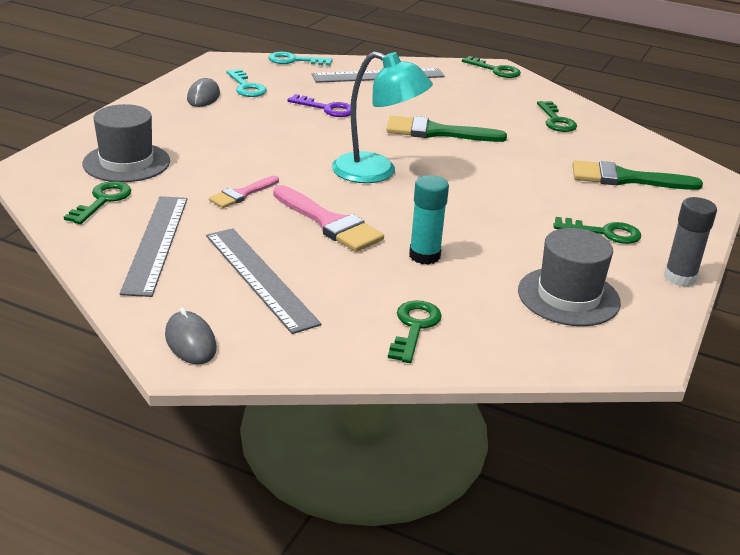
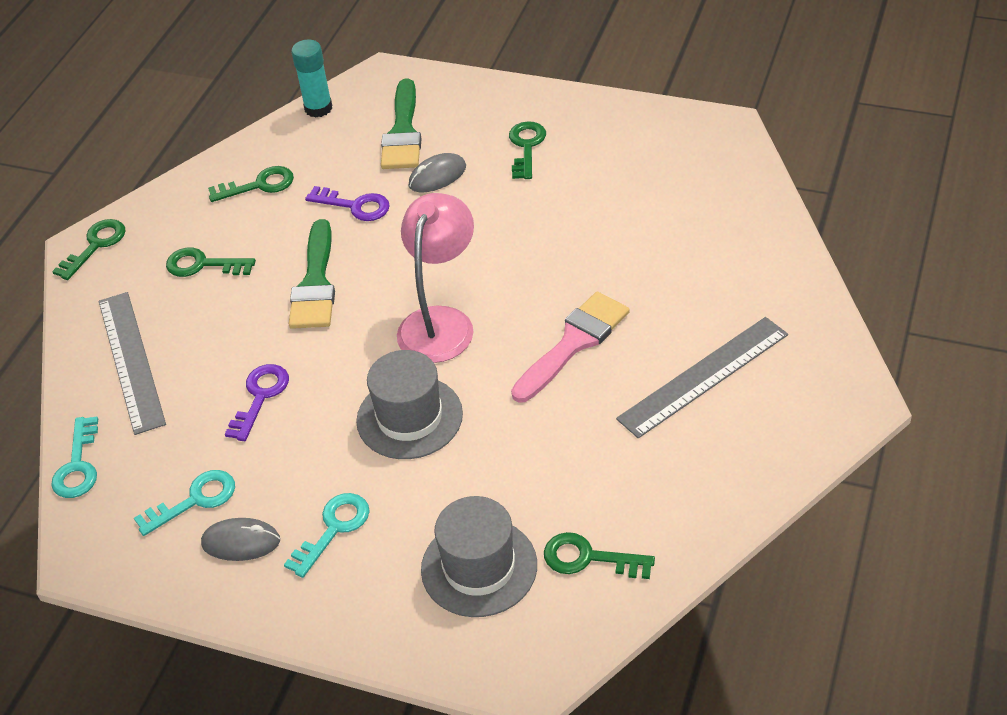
camera: 90 degrees left, 15 degrees up
grey ruler [120,196,187,297] -> none
grey mouse [165,307,217,364] -> grey mouse moved to [408,153,466,192]
pink brush [209,176,279,208] -> none
turquoise lamp [332,52,433,183] -> pink lamp [397,193,474,363]
green key [388,300,442,363] -> green key moved to [166,248,256,277]
turquoise glue stick [409,175,449,264] -> turquoise glue stick moved to [291,39,332,117]
grey hat [518,228,621,326] -> grey hat moved to [356,350,463,459]
grey glue stick [664,197,717,287] -> none
none -> turquoise key [284,493,370,578]
none -> purple key [305,186,390,221]

